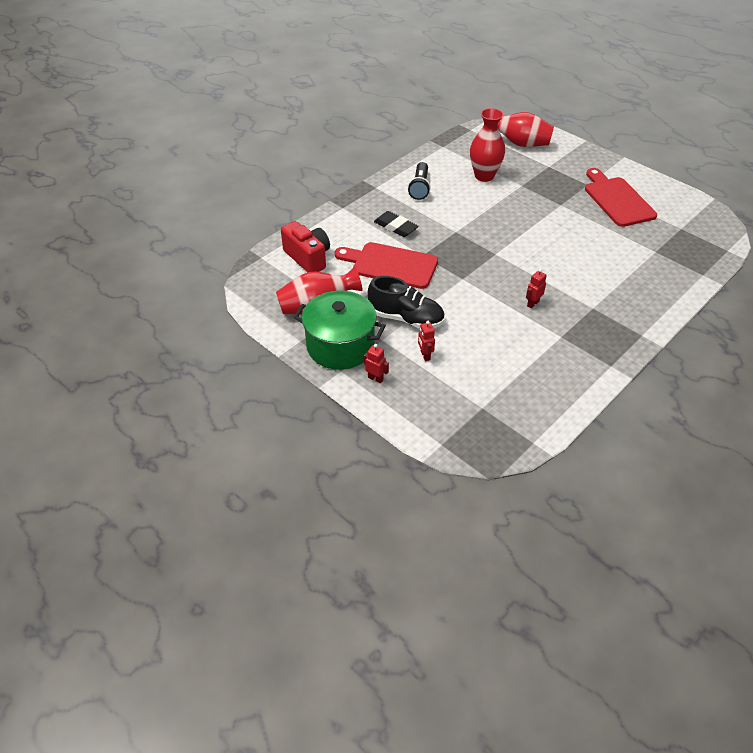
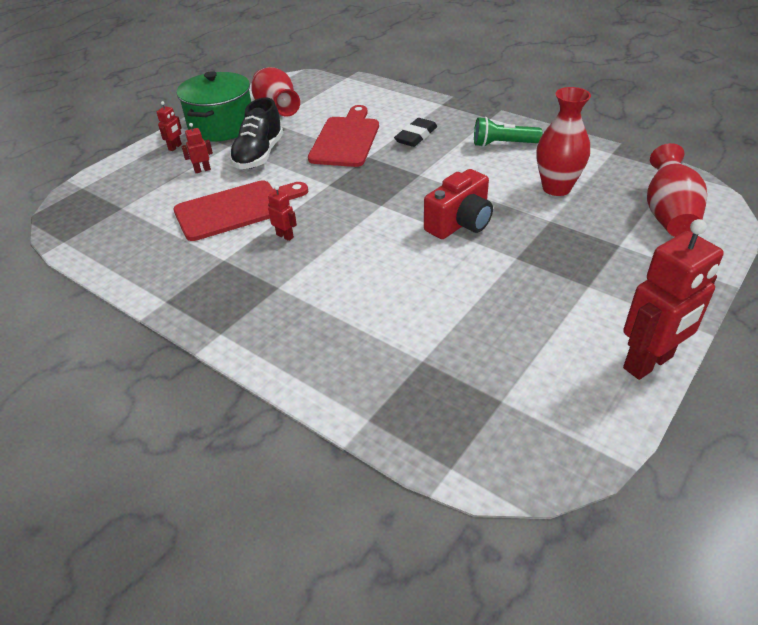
camera: 85 degrees right, 5 degrees down
red camera [281,221,330,272] -> red camera moved to [424,169,493,239]
black flashlight [408,162,430,200] -> green flashlight [474,117,542,147]
red cutting board [585,168,657,227] -> red cutting board moved to [174,180,308,241]
none -> red robot [623,219,724,380]

